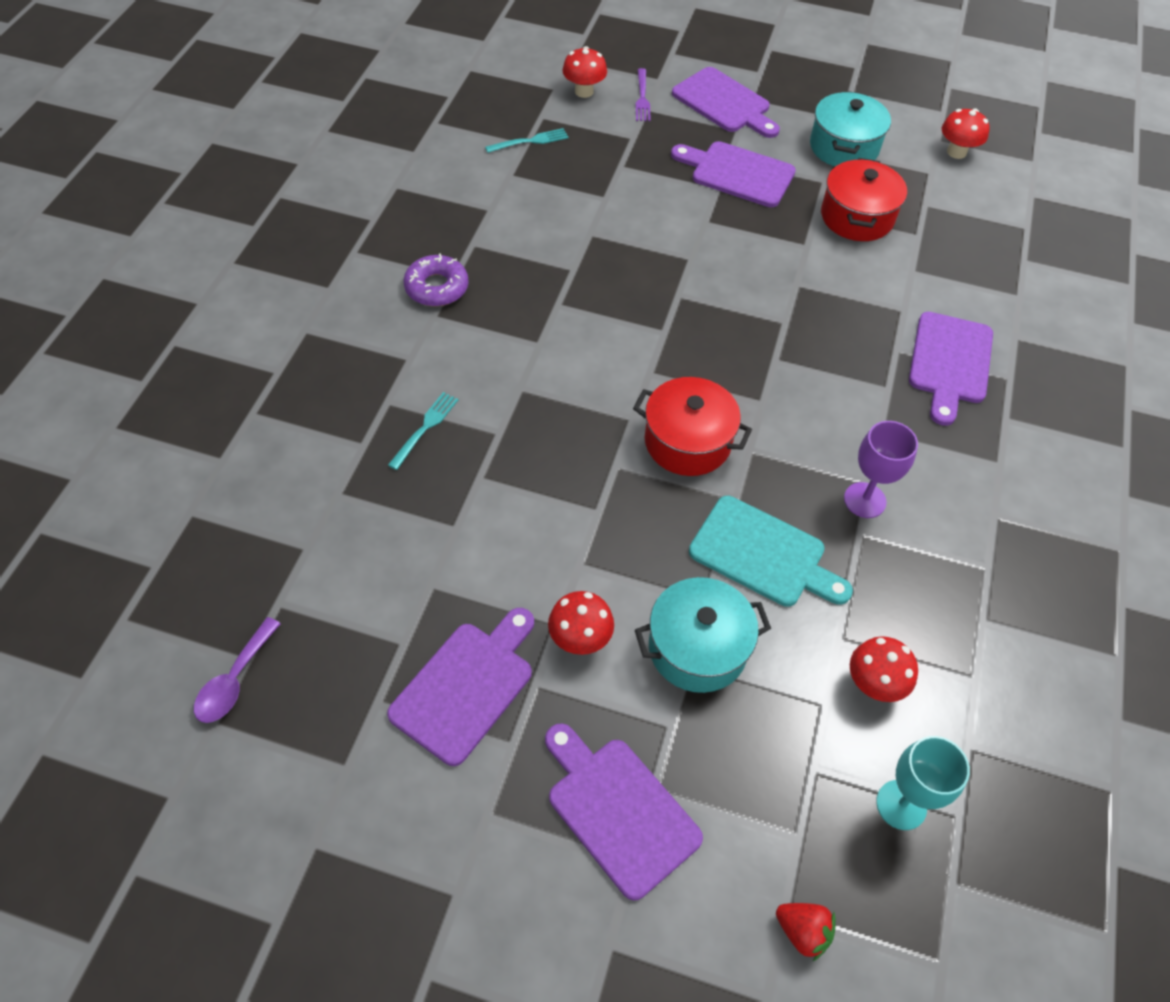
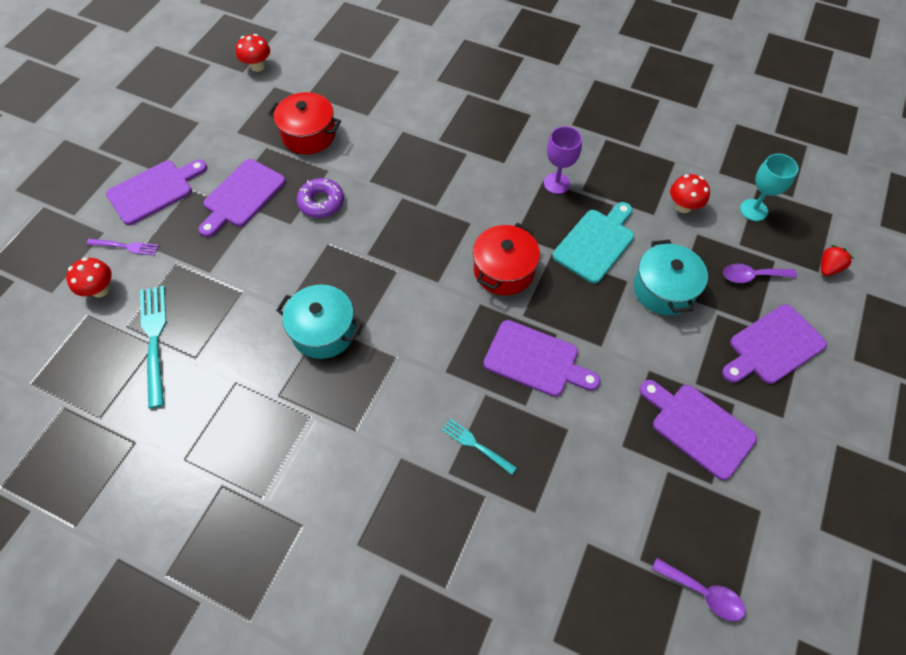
camera: 80 degrees left, 5 degrees up
purple donut [403,253,469,306] -> purple donut moved to [297,178,344,218]
turquoise fork [485,128,568,153] -> turquoise fork [140,286,166,409], size x1.77
red mushroom [548,591,614,655] -> none
turquoise pot [810,91,891,167] -> turquoise pot moved to [276,285,362,359]
purple cutting board [909,312,993,426] -> purple cutting board moved to [483,320,600,397]
none -> purple spoon [723,264,797,283]

